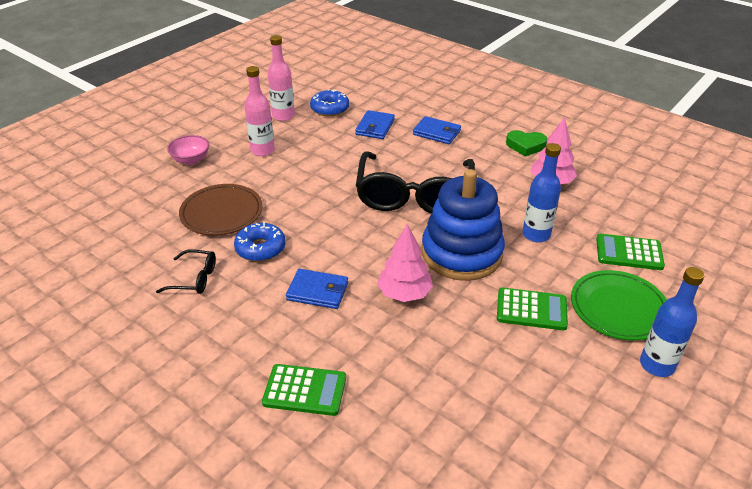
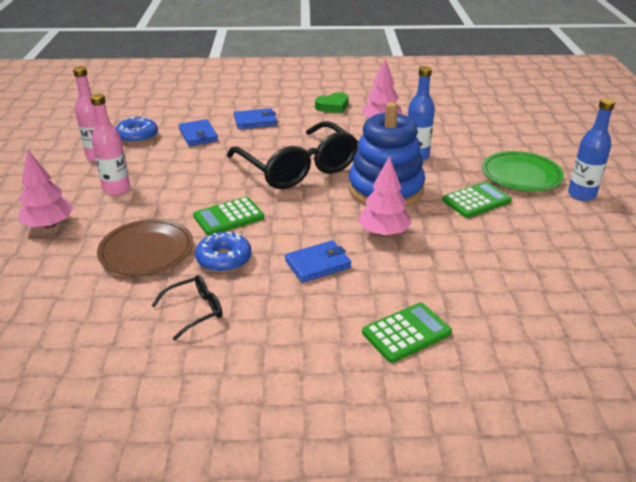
camera: 40 degrees left, 5 degrees down
pink bowl [167,135,209,165] -> pink tree [19,149,74,229]
green calculator [596,234,665,270] -> green calculator moved to [193,197,264,236]

